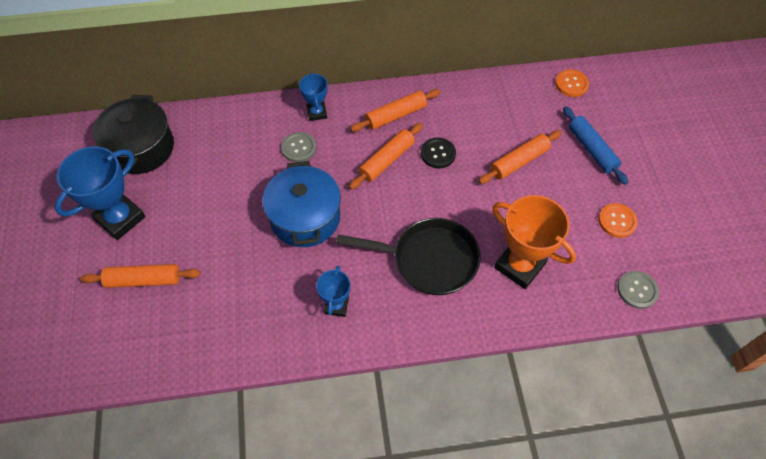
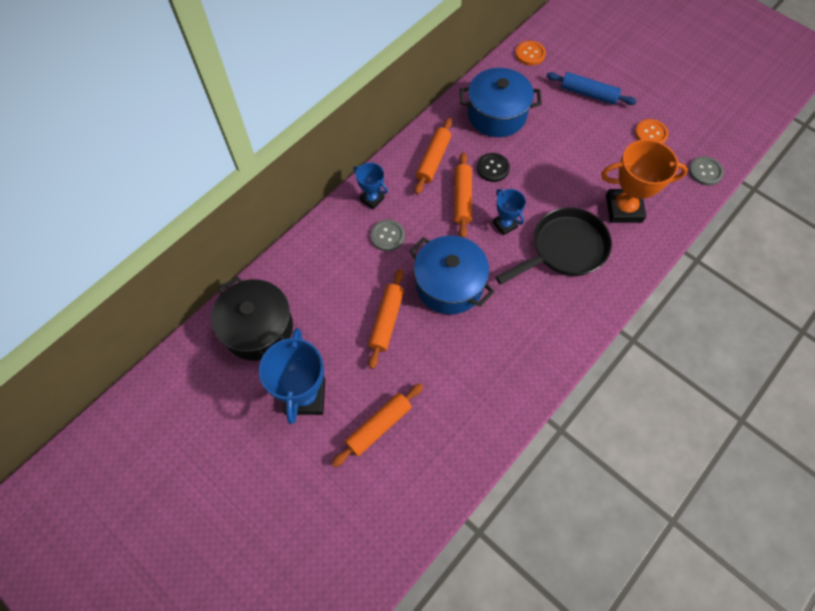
camera: 40 degrees left, 5 degrees up
blue trophy [316,265,350,317] -> blue trophy moved to [493,189,526,235]
orange rolling pin [479,130,561,184] -> orange rolling pin moved to [368,269,404,369]
none -> blue pot [460,68,542,137]

